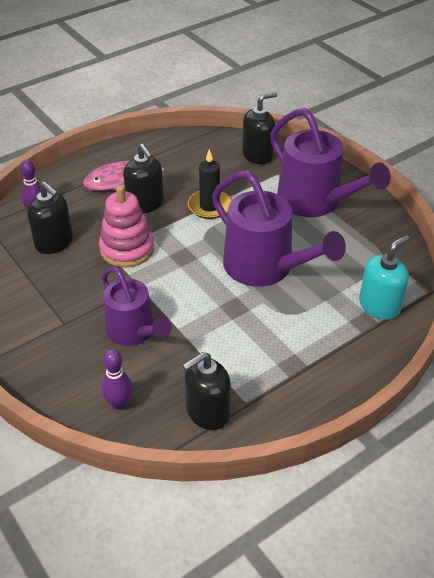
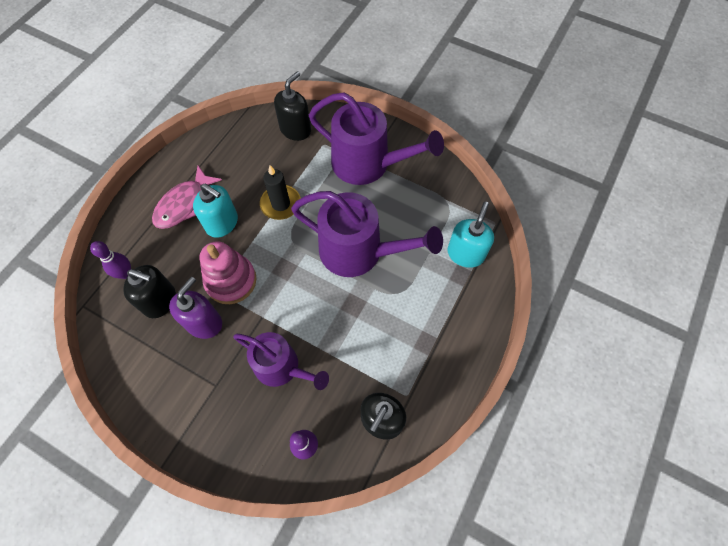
camera: 25 degrees left, 20 degrees up
black soap dispenser [123,144,164,213] -> turquoise soap dispenser [193,184,238,238]
none -> purple soap dispenser [169,277,222,339]

